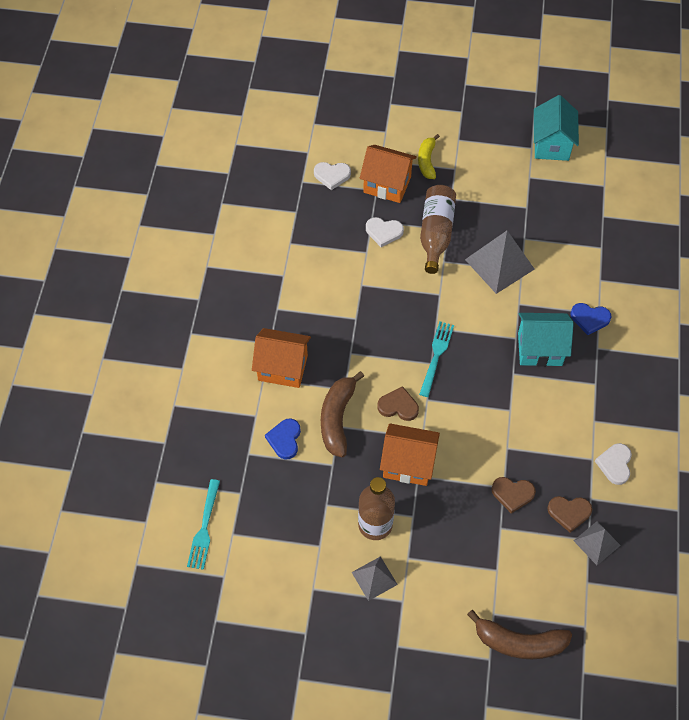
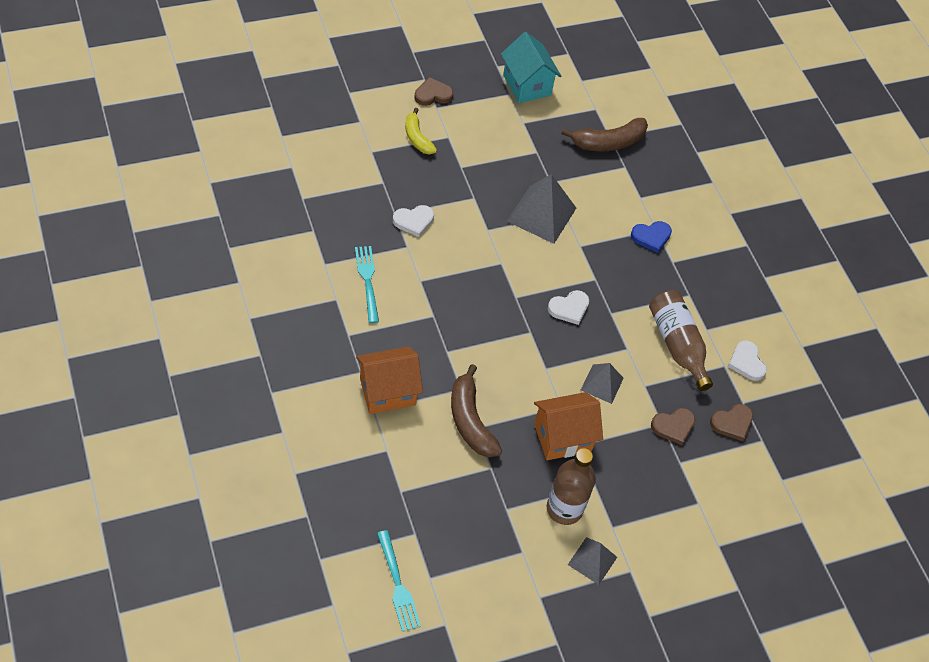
camera: 35 degrees left, 5 degrees down
blue heart [265,418,301,459] -> none
white heart [314,162,351,190] -> white heart moved to [548,290,589,325]
orange house [360,145,417,203] -> none
brown heart [377,386,419,421] -> brown heart moved to [415,77,453,106]
turquoise fork [419,322,454,397] -> turquoise fork moved to [355,246,379,323]
brown bottle [420,185,456,274] -> brown bottle moved to [649,290,713,391]
brown banana [467,610,572,659] -> brown banana moved to [561,118,648,151]
turquoise house [518,313,574,367] -> none
grey pyramid [574,521,621,565] -> grey pyramid moved to [581,363,624,404]

